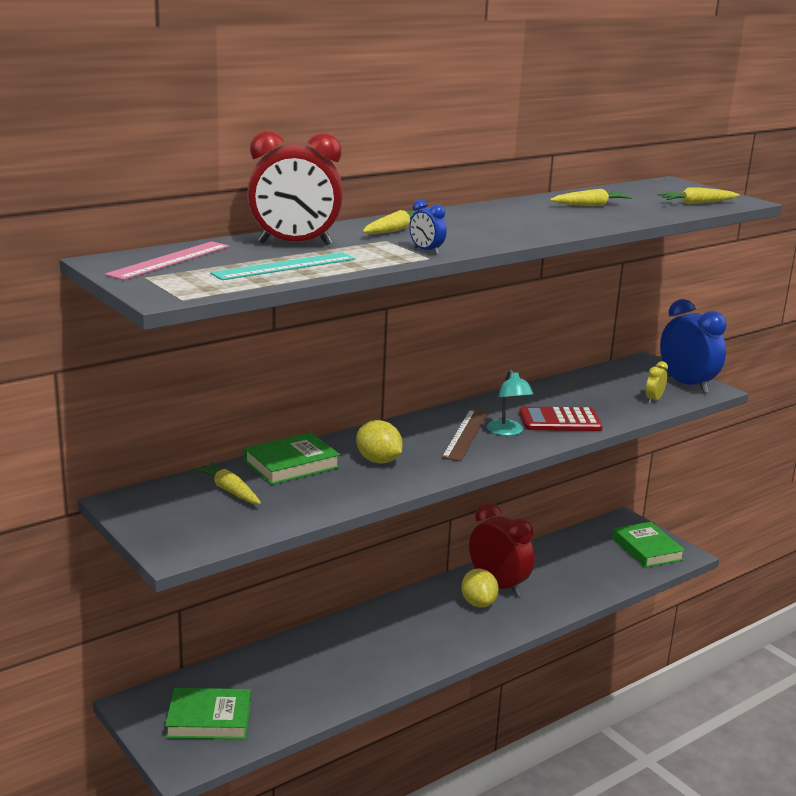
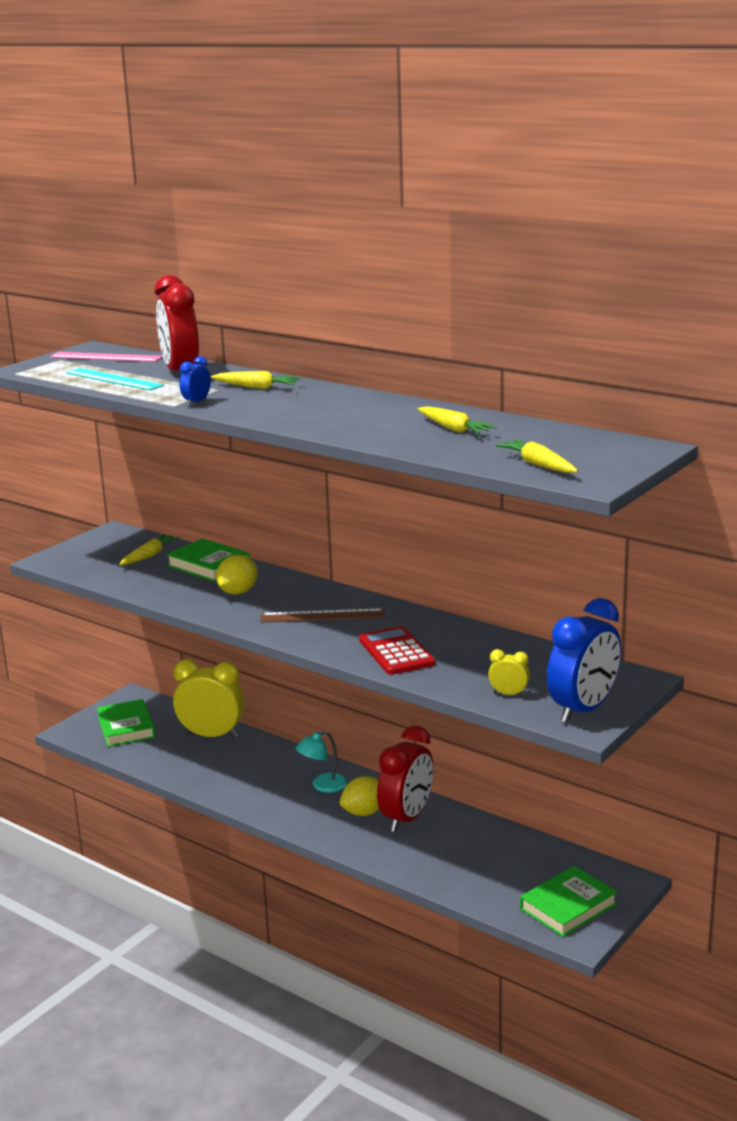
camera: 75 degrees right, 0 degrees up
turquoise lamp [487,370,533,436] -> turquoise lamp moved to [296,731,347,793]
none -> yellow clock [173,659,244,738]

